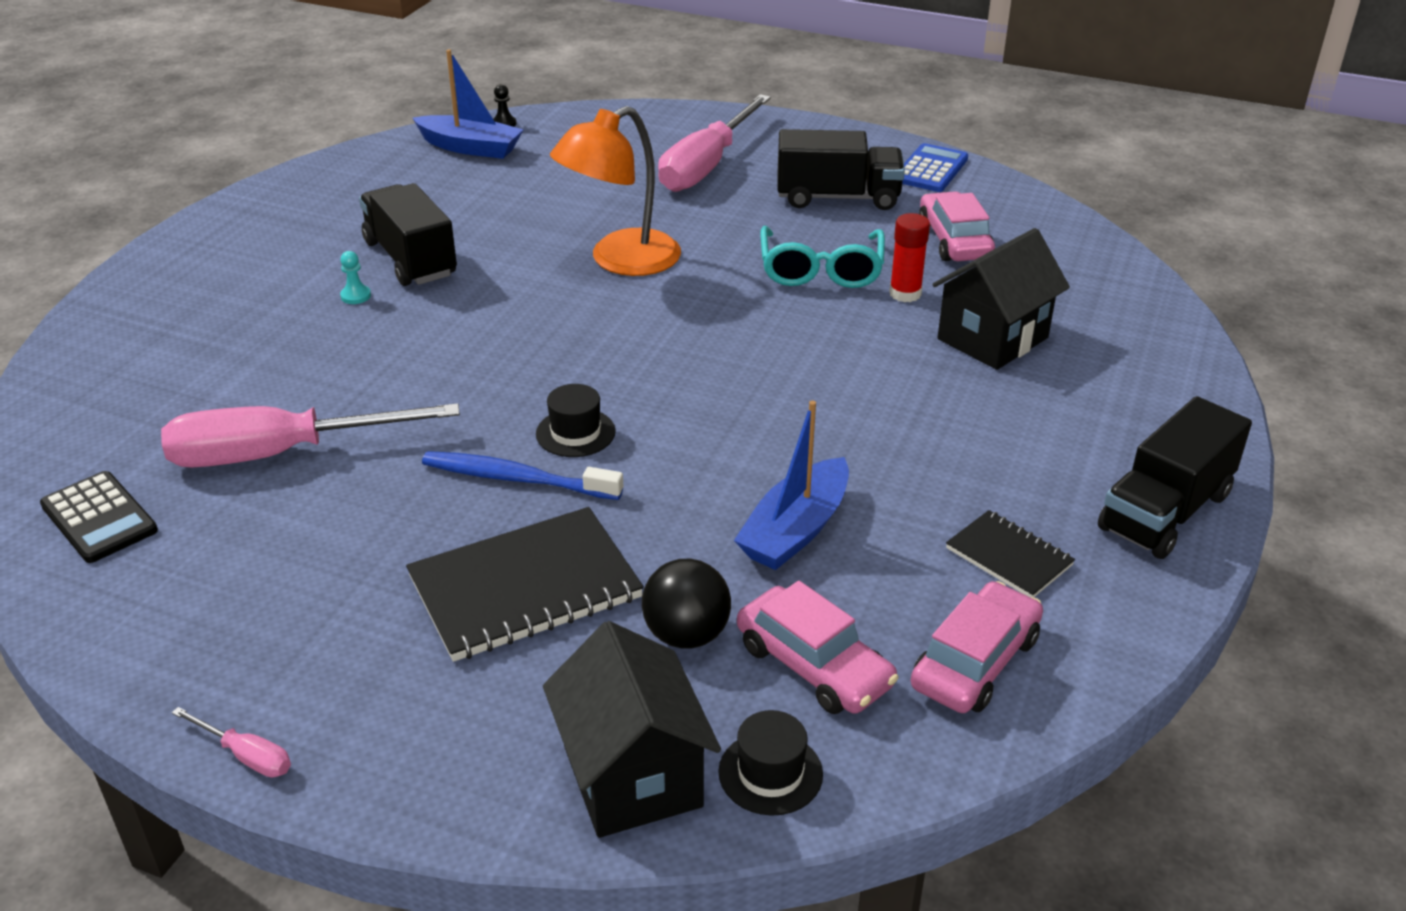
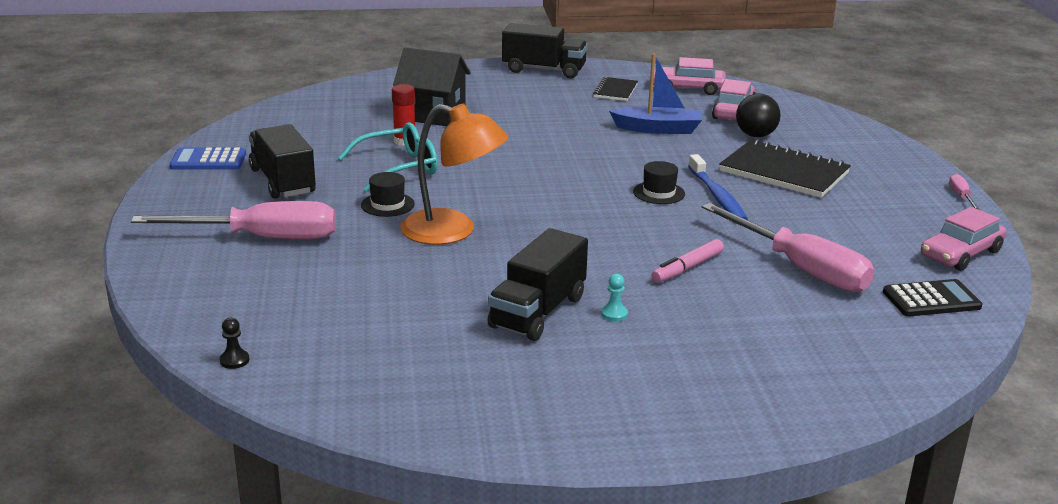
camera: 120 degrees left, 10 degrees down
black calculator [40,471,158,563] -> black calculator turned 60 degrees clockwise [883,279,983,317]
blue boat [413,49,524,159] -> none
black house [543,621,721,838] -> none
black hat [718,710,823,816] -> black hat moved to [361,172,415,217]
pink car [919,191,995,261] -> pink car moved to [921,207,1006,271]
none -> pink marker [651,239,724,283]

